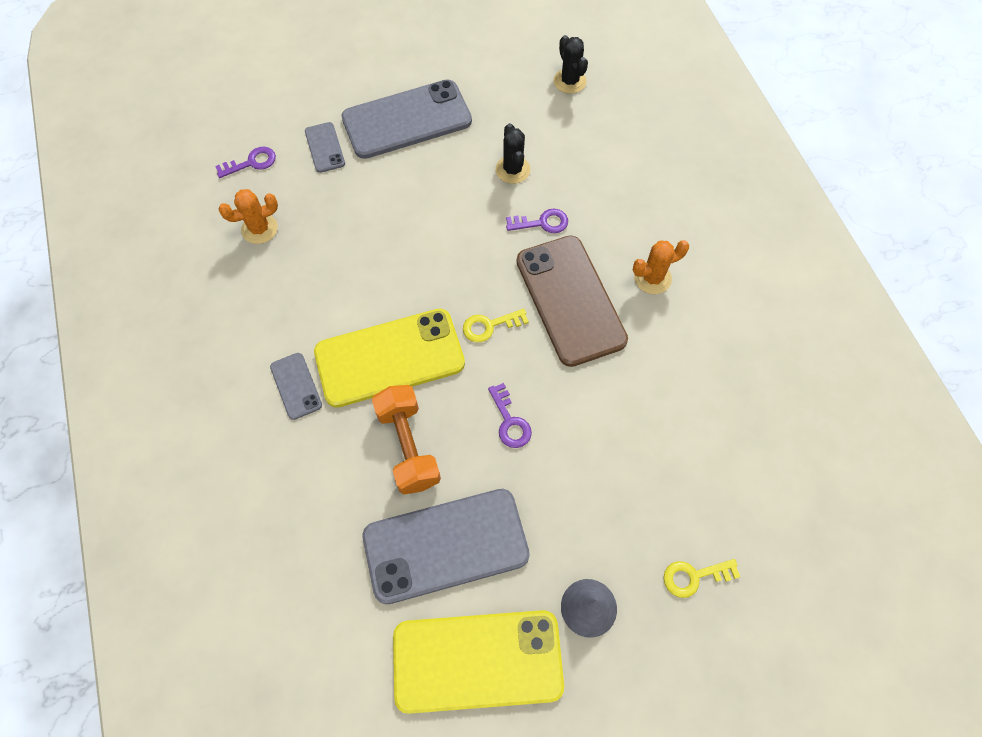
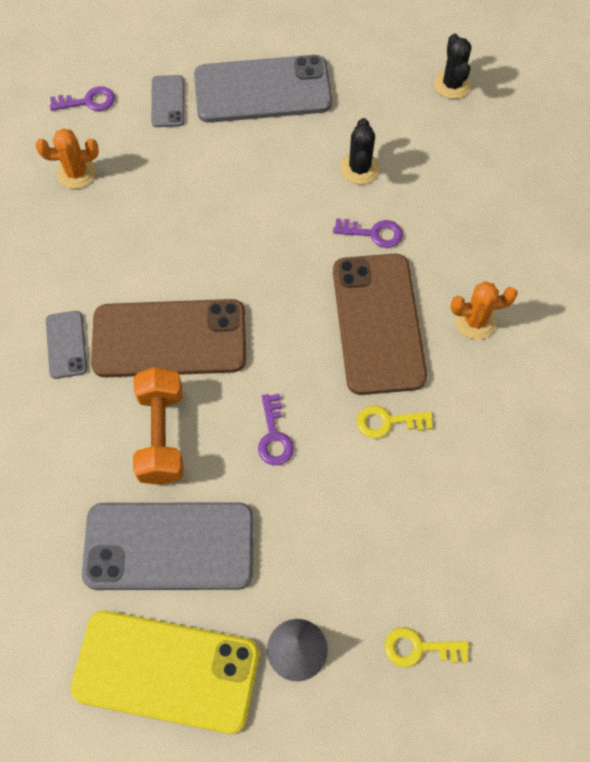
camera: 15 degrees right, 0 degrees up
yellow phone [314,309,465,408] -> brown phone [91,299,246,377]
yellow key [463,309,529,342] -> yellow key moved to [357,405,433,438]

